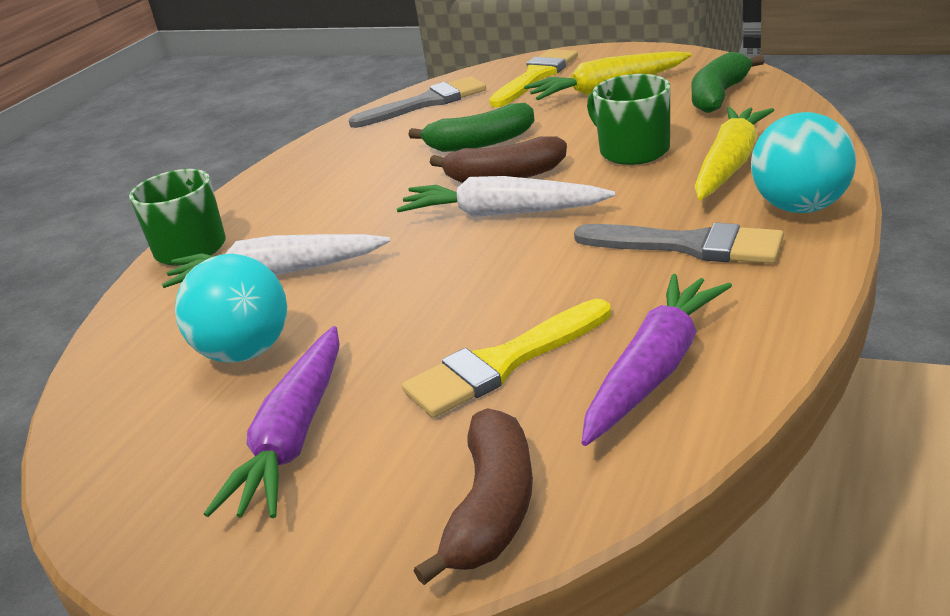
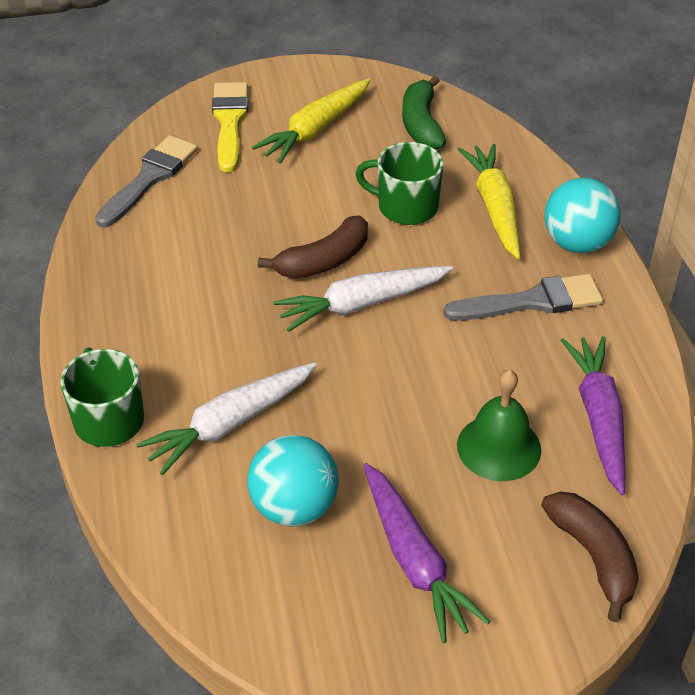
camera: 40 degrees left, 15 degrees up
yellow brush [402,299,611,418] -> green bell [457,370,541,481]
green banana [409,103,535,152] -> none

